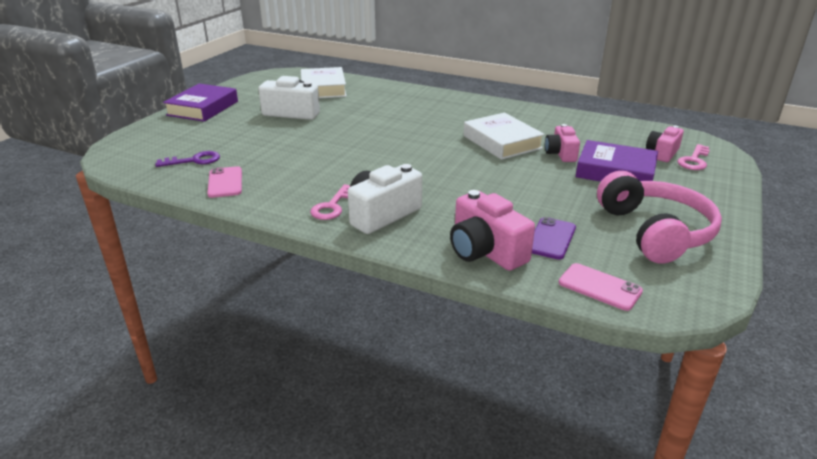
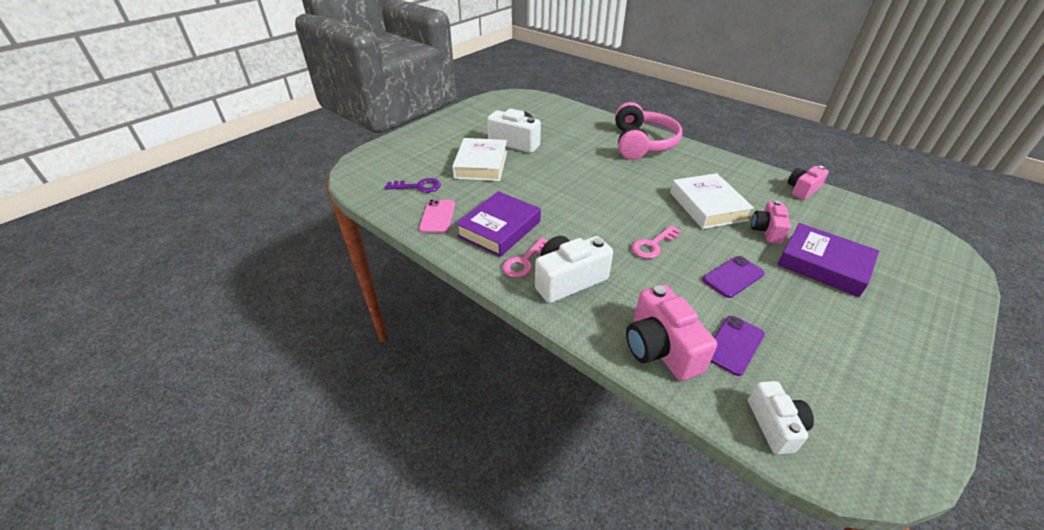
camera: 15 degrees right, 10 degrees up
purple book [163,84,238,122] -> purple book moved to [456,191,541,257]
white book [301,67,347,98] -> white book moved to [452,138,507,181]
pink phone [559,263,643,311] -> white camera [748,381,814,455]
pink headphones [597,171,722,264] -> pink headphones moved to [615,102,682,160]
pink camera [646,125,684,162] -> pink camera moved to [788,166,829,200]
pink key [677,144,710,170] -> pink key moved to [632,225,681,259]
none -> purple phone [703,256,765,298]

